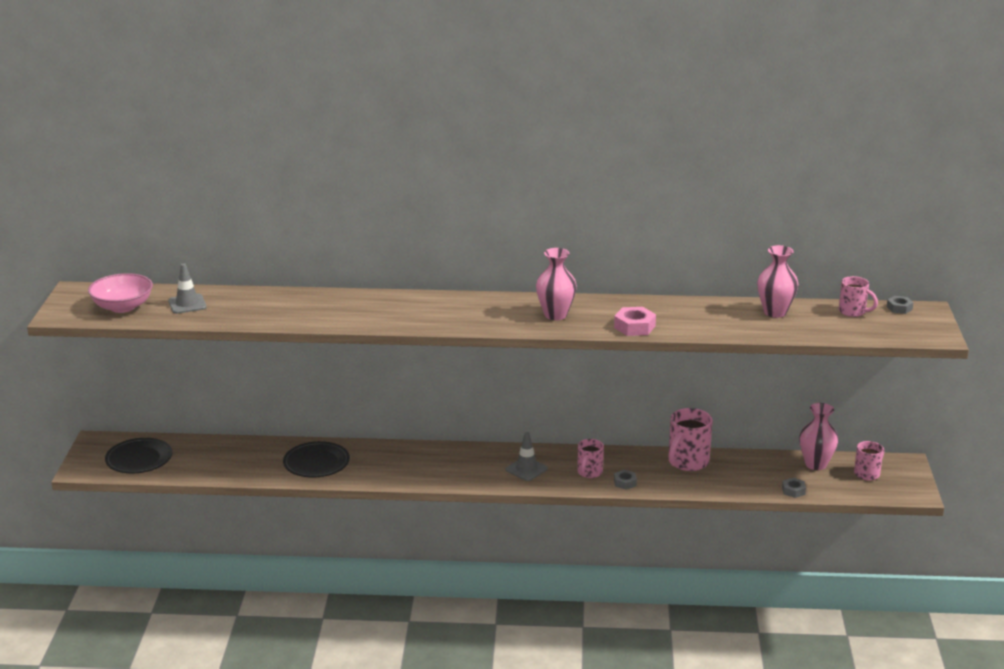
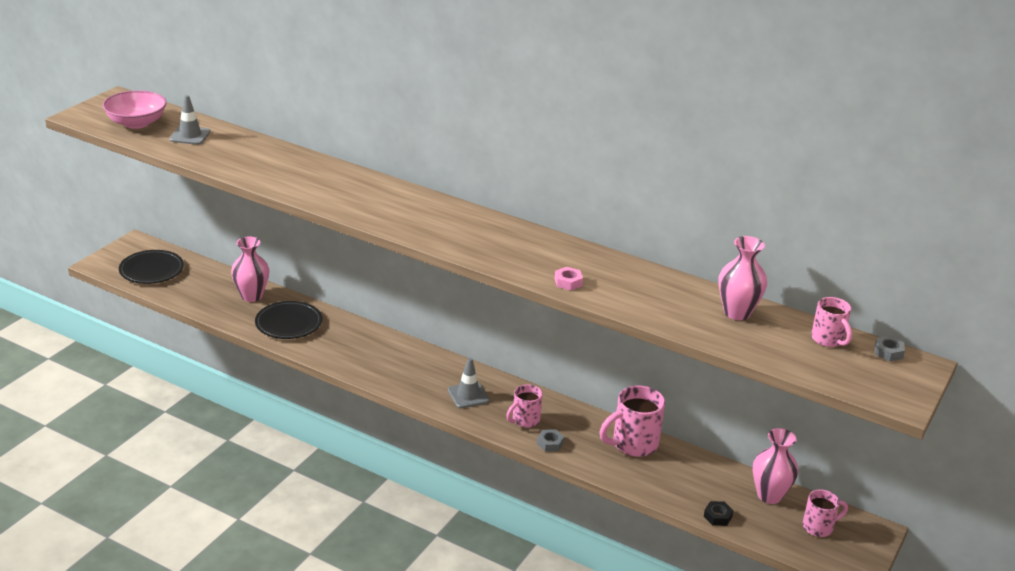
camera: 25 degrees right, 5 degrees up
pink vase [536,248,577,320] -> pink vase moved to [231,237,269,302]
pink nut [614,307,656,336] -> pink nut [555,267,583,290], size x0.62
grey nut [782,478,806,498] -> black nut [704,501,734,526]

